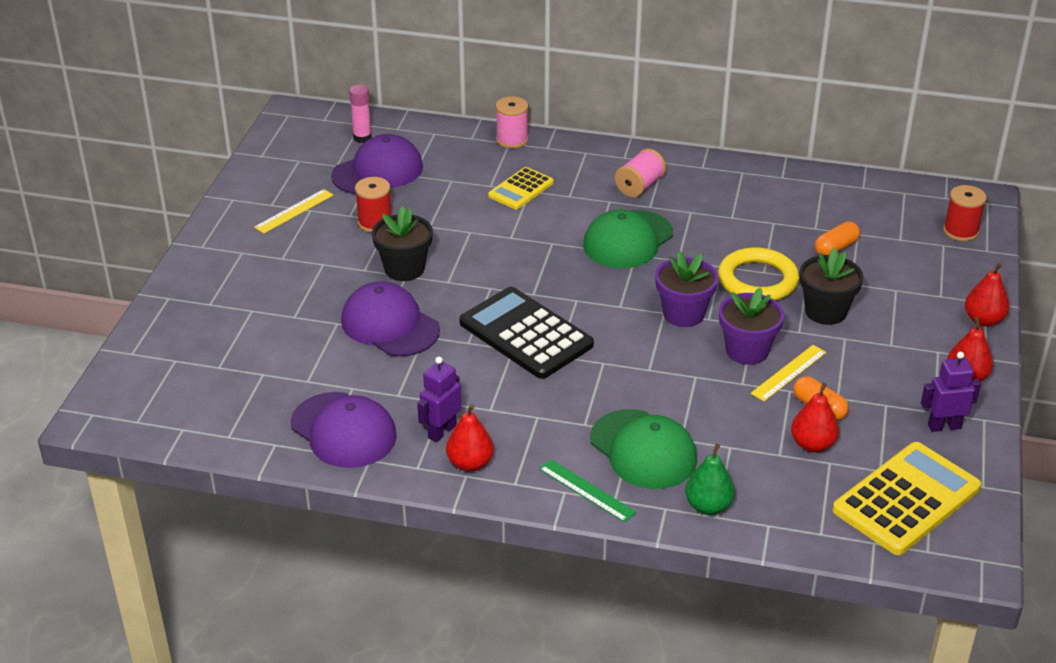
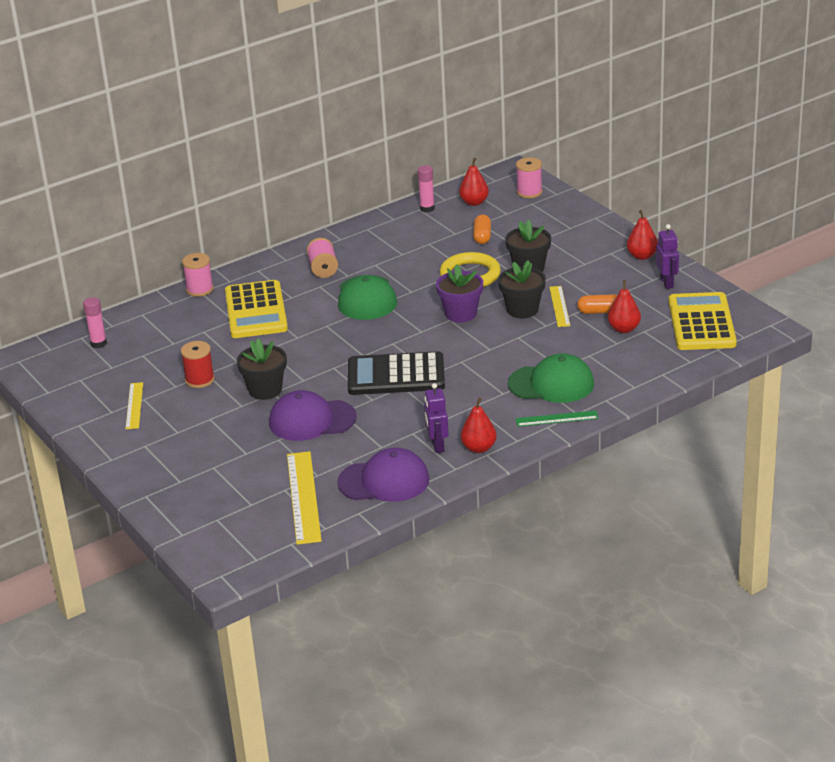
camera: 45 degrees left, 5 degrees down
purple cap [331,134,423,194] -> none
yellow calculator [488,167,554,209] -> yellow calculator [225,280,288,338], size x1.77
green pear [685,444,735,515] -> none
purple flower pot [719,288,784,365] -> black flower pot [498,260,546,318]
purple robot [921,352,981,432] -> purple robot turned 135 degrees clockwise [656,224,679,289]
red spool [943,185,987,241] -> pink spool [516,157,542,198]
red pear [965,263,1009,327] -> red pear moved to [459,158,489,206]
none -> yellow ruler [287,451,322,545]
none -> pink glue stick [417,165,435,212]

